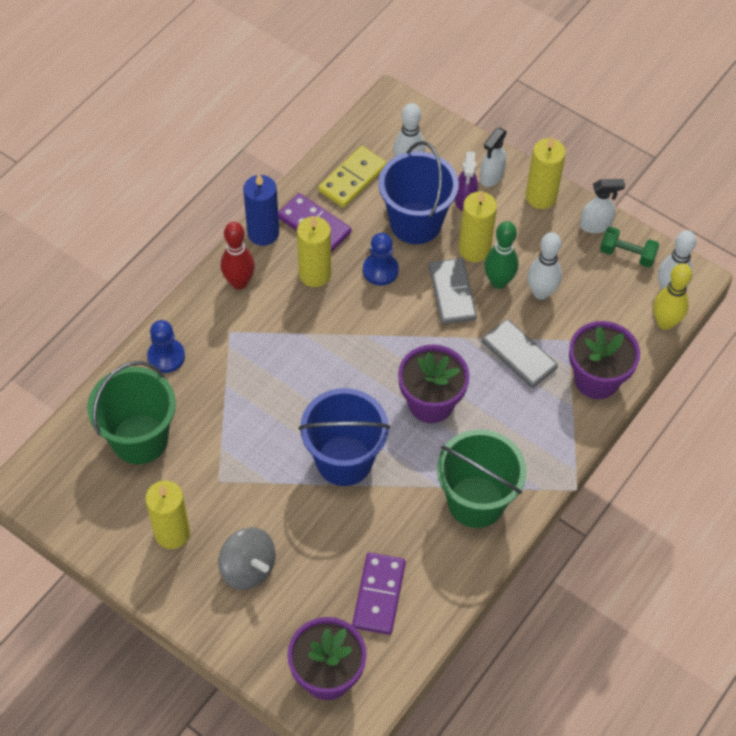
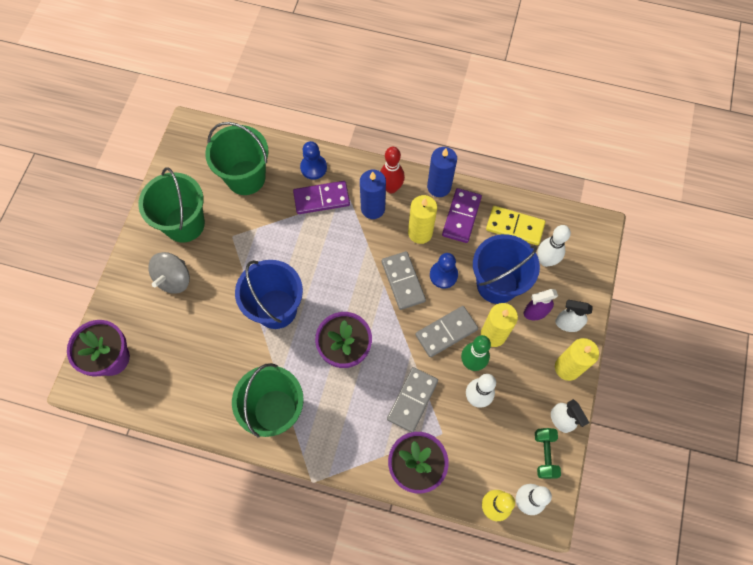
camera: 70 degrees right, 10 degrees up
yellow candle [145,481,190,549] -> green bucket [138,167,205,243]
purple domino [352,552,406,635] -> purple domino moved to [293,181,350,214]
none -> blue candle [360,170,386,219]
none -> grey domino [382,251,426,310]

